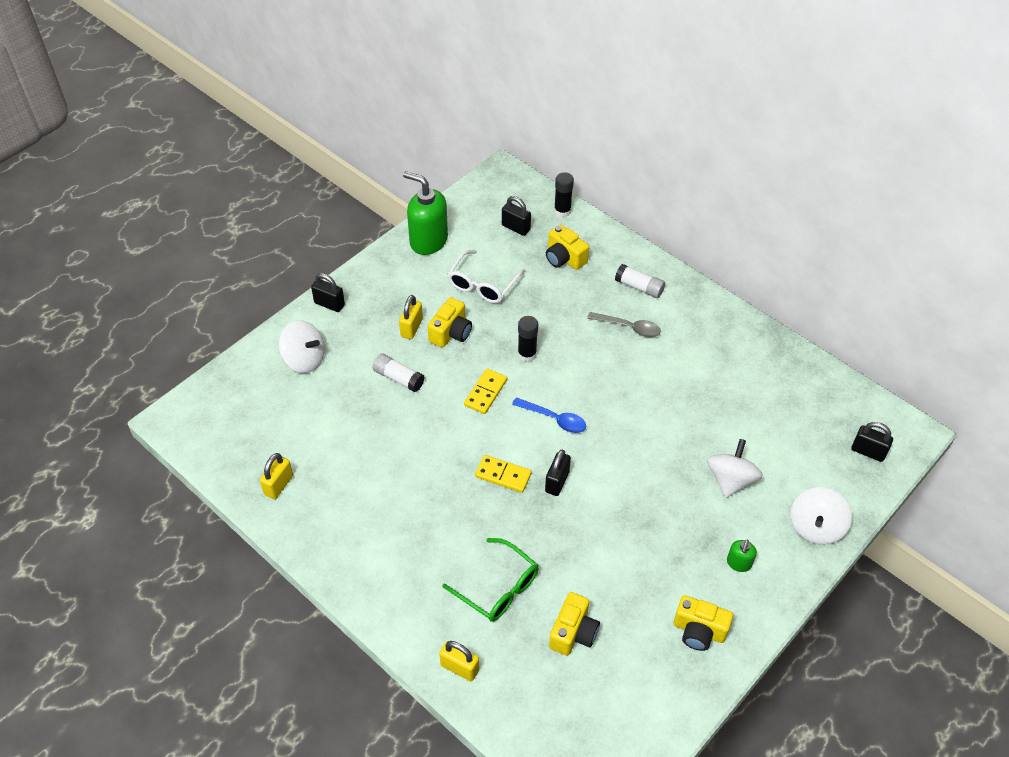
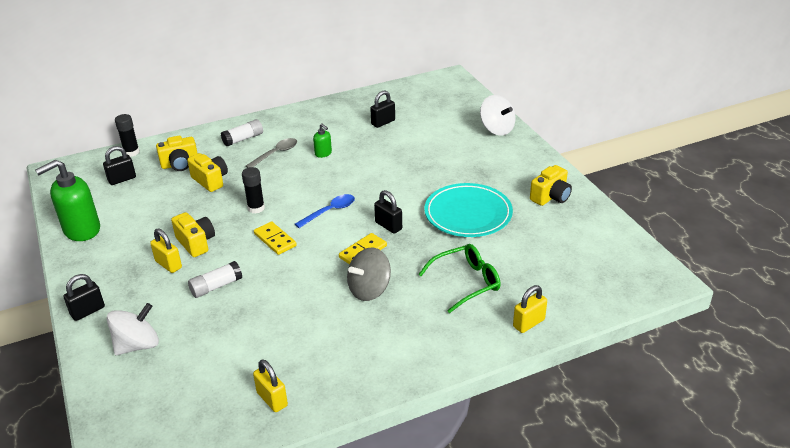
camera: 65 degrees left, 15 degrees down
white glasses [447,250,525,303] -> none
yellow camera [549,592,600,656] -> yellow camera moved to [187,153,228,192]
white spinning top [707,439,763,498] -> none
green soap dispenser [727,539,757,572] -> green soap dispenser moved to [313,123,332,158]
black padlock [852,422,893,462] -> black padlock moved to [370,90,395,128]
none -> grey spinning top [347,248,391,301]
none -> turquoise plate [424,183,513,237]

